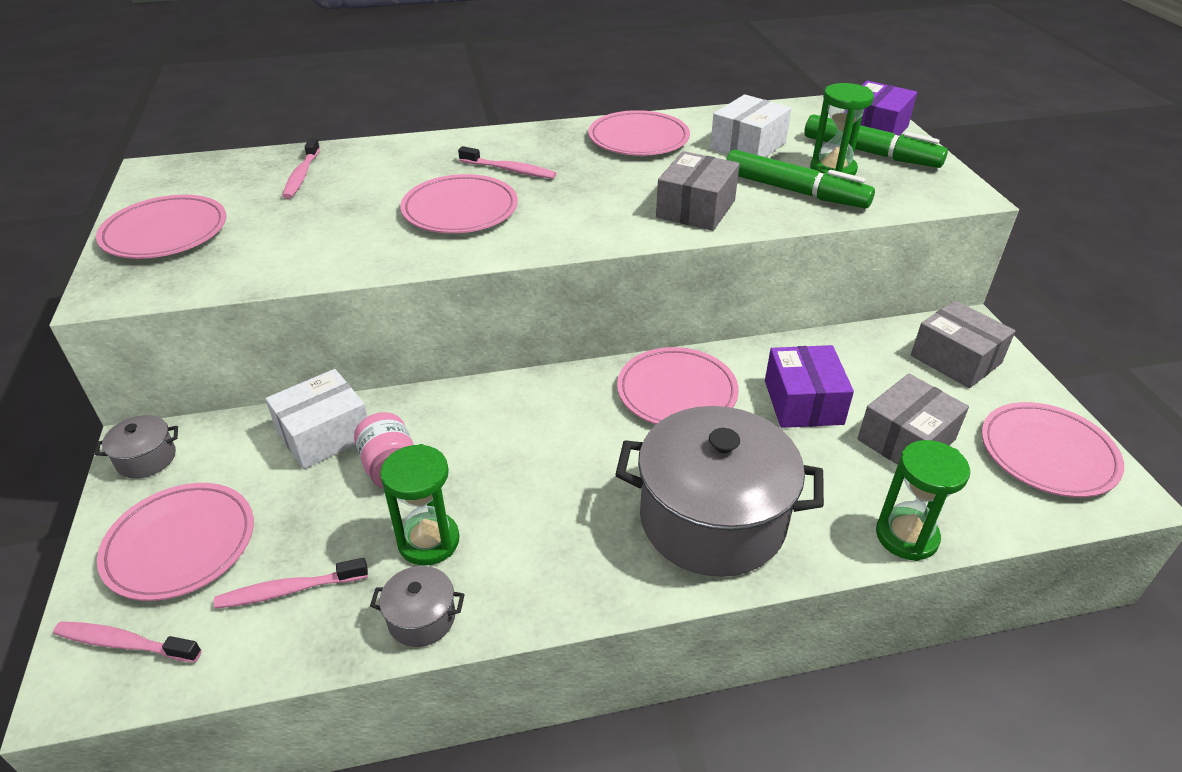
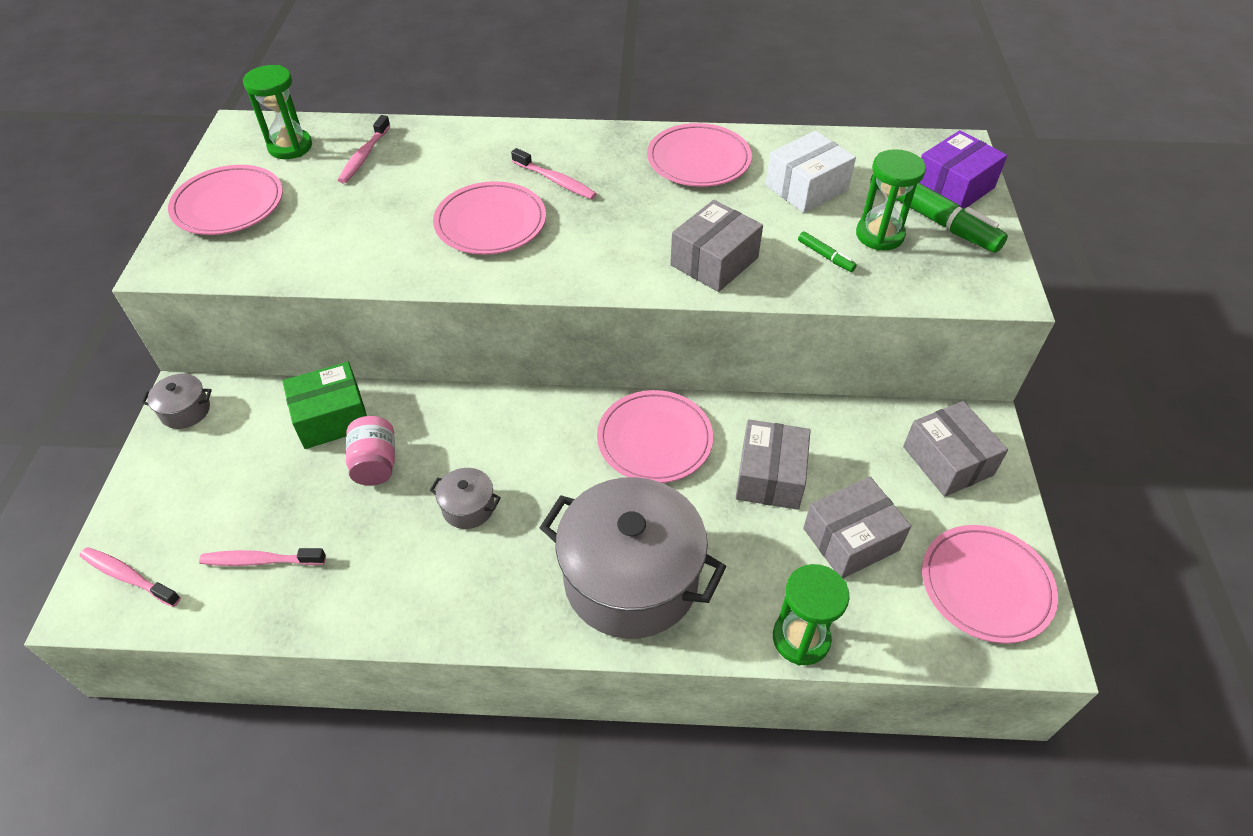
camera: 15 degrees right, 10 degrees up
pink plate [97,483,254,601] -> none
white box [265,369,368,469] -> green box [282,362,367,449]
grey pot [370,566,465,647] -> grey pot moved to [430,468,501,529]
green hourglass [380,444,459,566] -> green hourglass moved to [243,65,312,159]
green marker [726,150,875,208] -> green marker [798,232,857,272], size x0.43
purple box [765,345,854,428] -> grey box [736,419,811,510]

